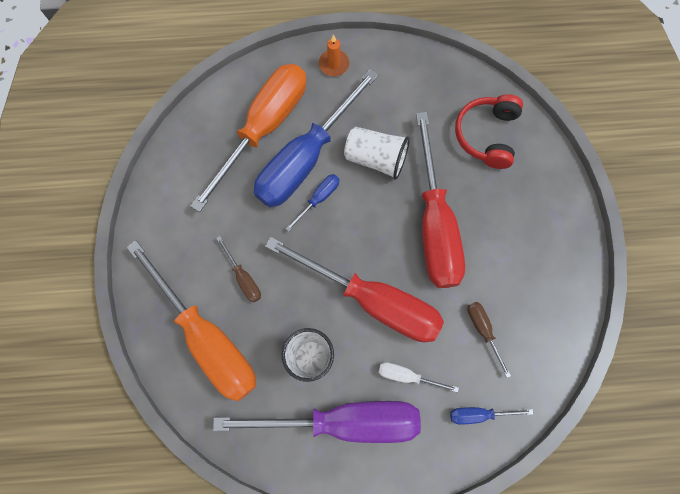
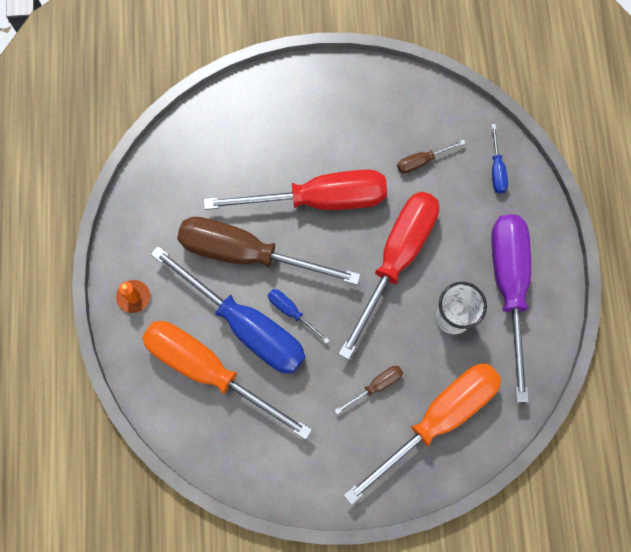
camera: 90 degrees left, 0 degrees up
white cup [344,127,410,180] -> brown screwdriver [177,217,361,285]
white screwdriver [378,362,459,393] -> none
red headphones [455,94,523,169] -> none

